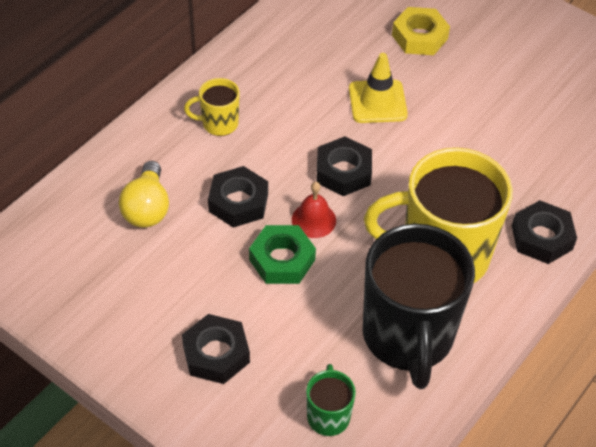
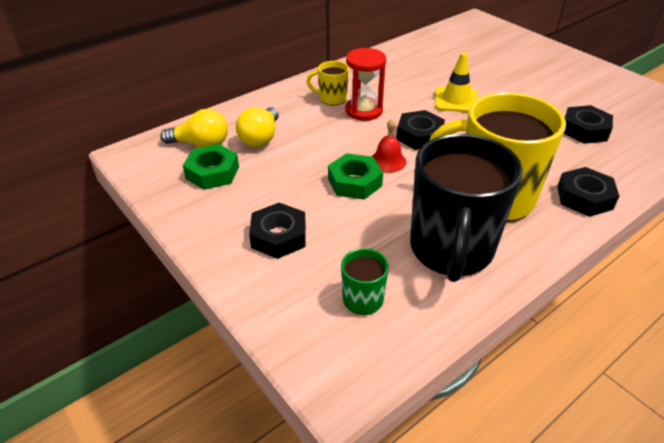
camera: 15 degrees right, 10 degrees down
black nut [208,166,268,228] -> black nut moved to [564,105,613,144]
yellow nut [392,7,450,55] -> none
none -> yellow light bulb [160,109,228,147]
none -> green nut [183,144,239,190]
none -> red hourglass [345,48,386,121]

